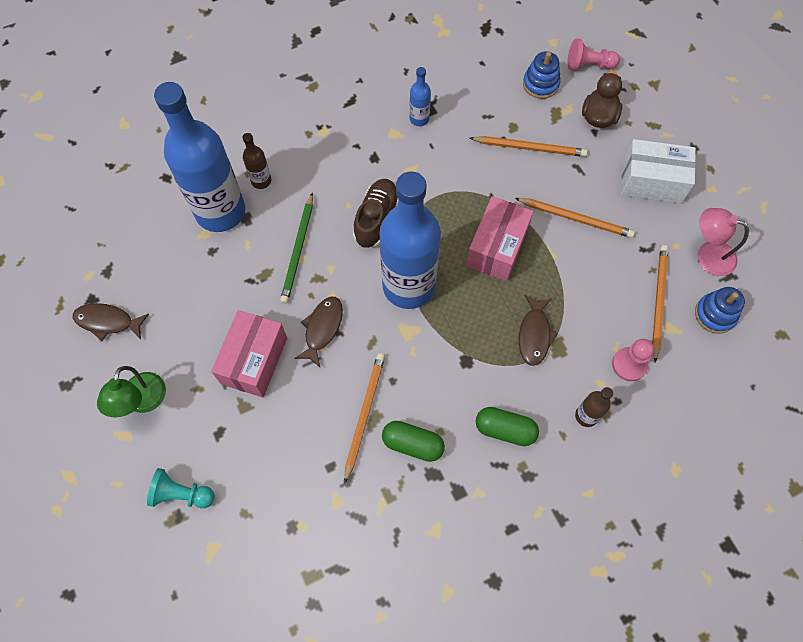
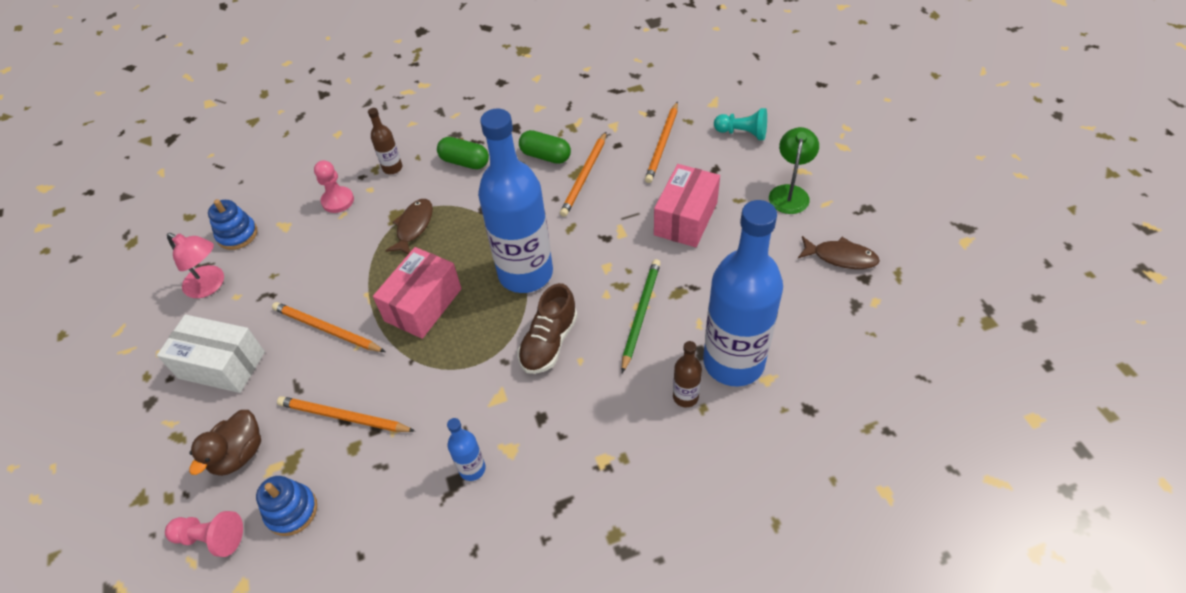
camera: 170 degrees left, 15 degrees down
brown fish [294,297,343,367] -> none
orange pencil [652,245,669,363] -> orange pencil moved to [645,102,678,183]

